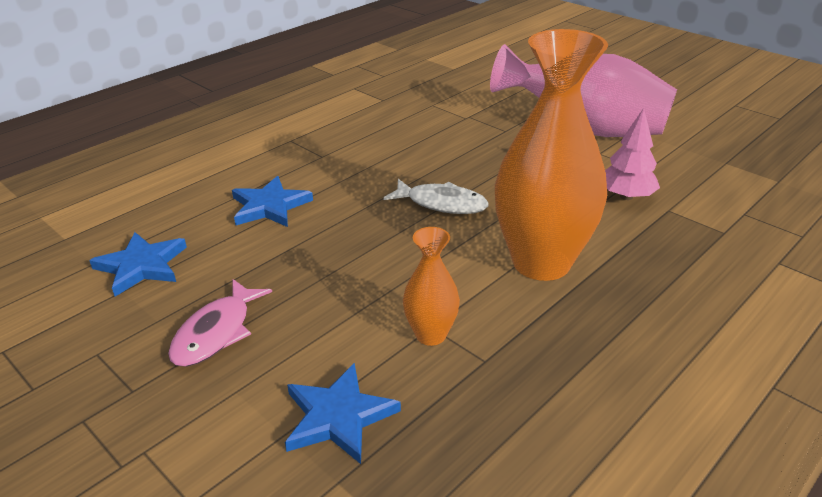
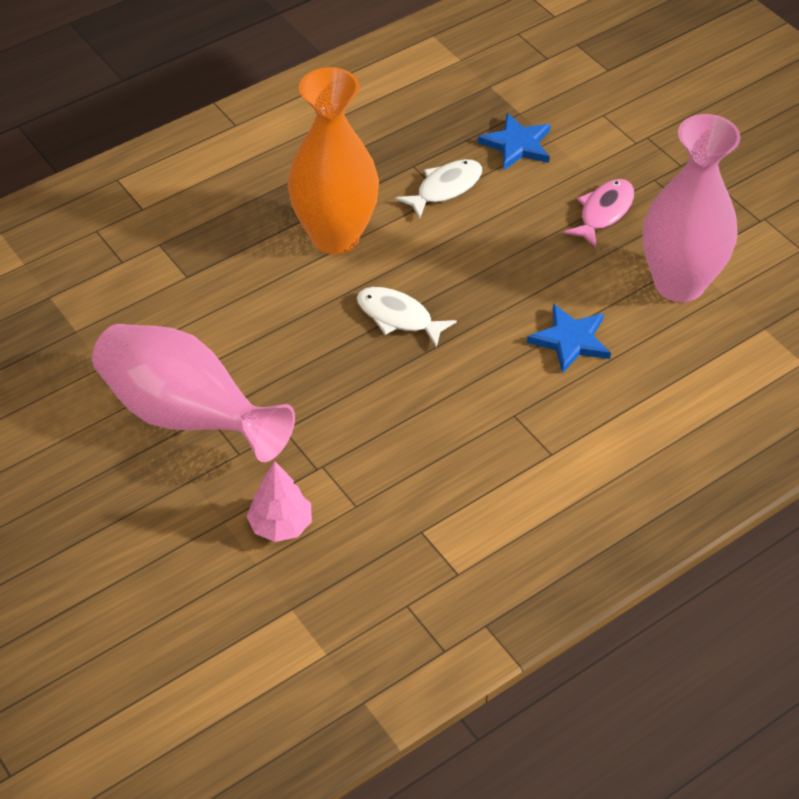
camera: 170 degrees left, 15 degrees up
blue star [89,232,187,297] -> pink vase [642,114,741,302]
orange vase [403,227,460,346] -> white fish [395,159,482,219]
pink tree [605,108,660,200] -> pink tree moved to [247,461,312,542]

